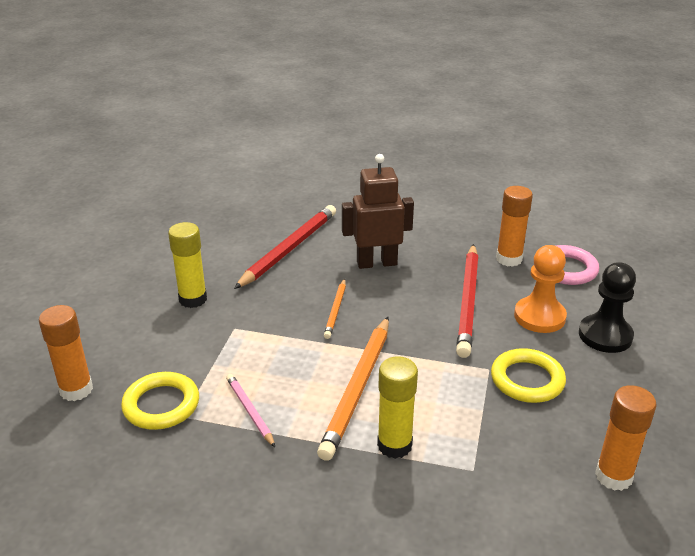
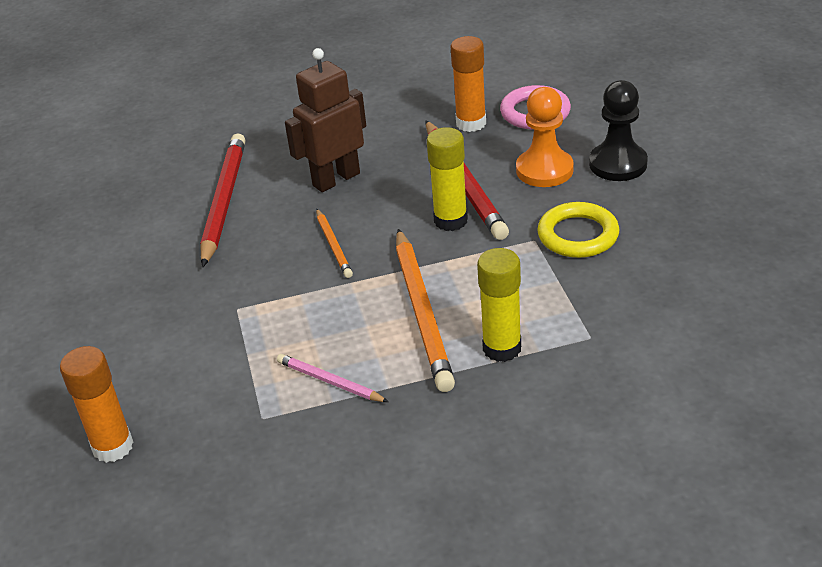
camera: 25 degrees left, 5 degrees up
yellow ring [121,372,199,430] -> none
yellow glue stick [168,222,207,308] -> yellow glue stick moved to [427,127,468,231]
orange glue stick [595,385,657,491] -> none

